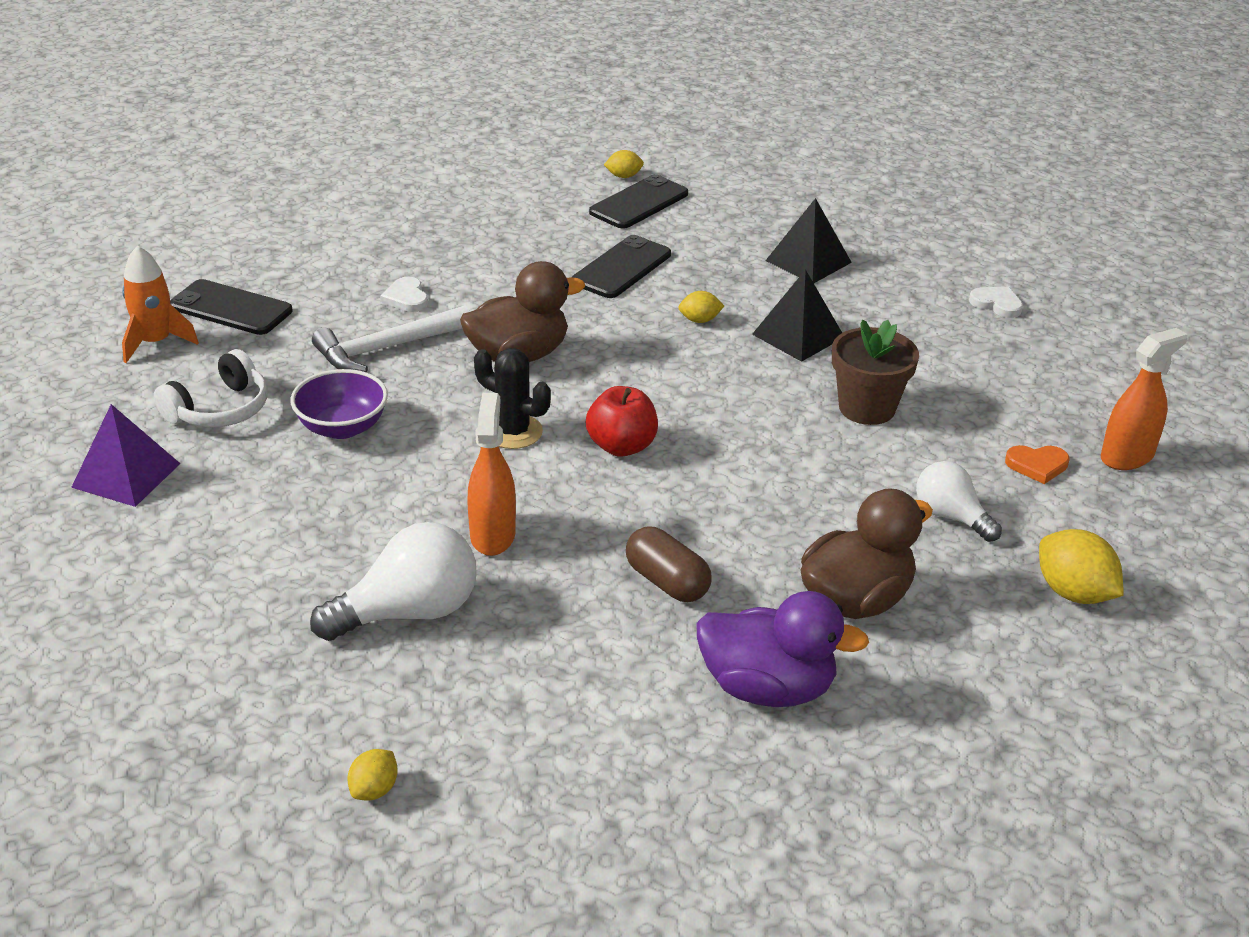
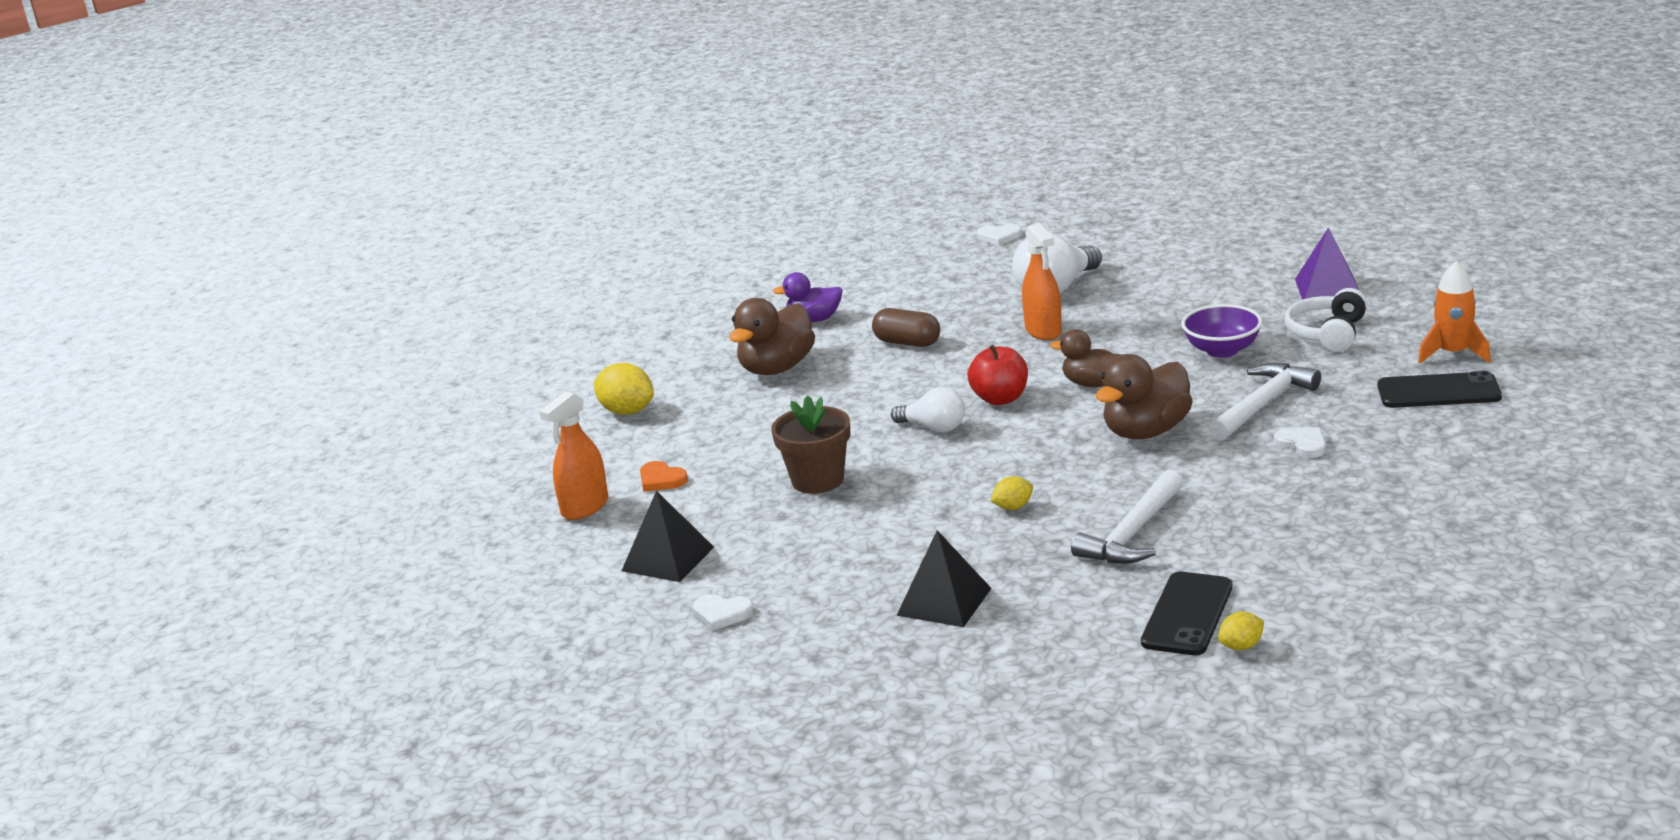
camera: 165 degrees right, 10 degrees down
yellow lemon [347,749,398,800] -> white heart [977,224,1022,246]
black cactus [474,348,551,449] -> brown duck [1050,329,1122,387]
black phone [572,235,671,298] -> white hammer [1071,470,1183,564]
purple duck [696,591,869,707] -> purple duck [773,272,843,322], size x0.64
black pyramid [752,270,842,362] -> black pyramid moved to [622,491,714,582]
white light bulb [916,461,1002,542] -> white light bulb moved to [891,387,965,433]
orange heart [1005,445,1069,484] -> orange heart turned 120 degrees counterclockwise [640,461,688,492]

